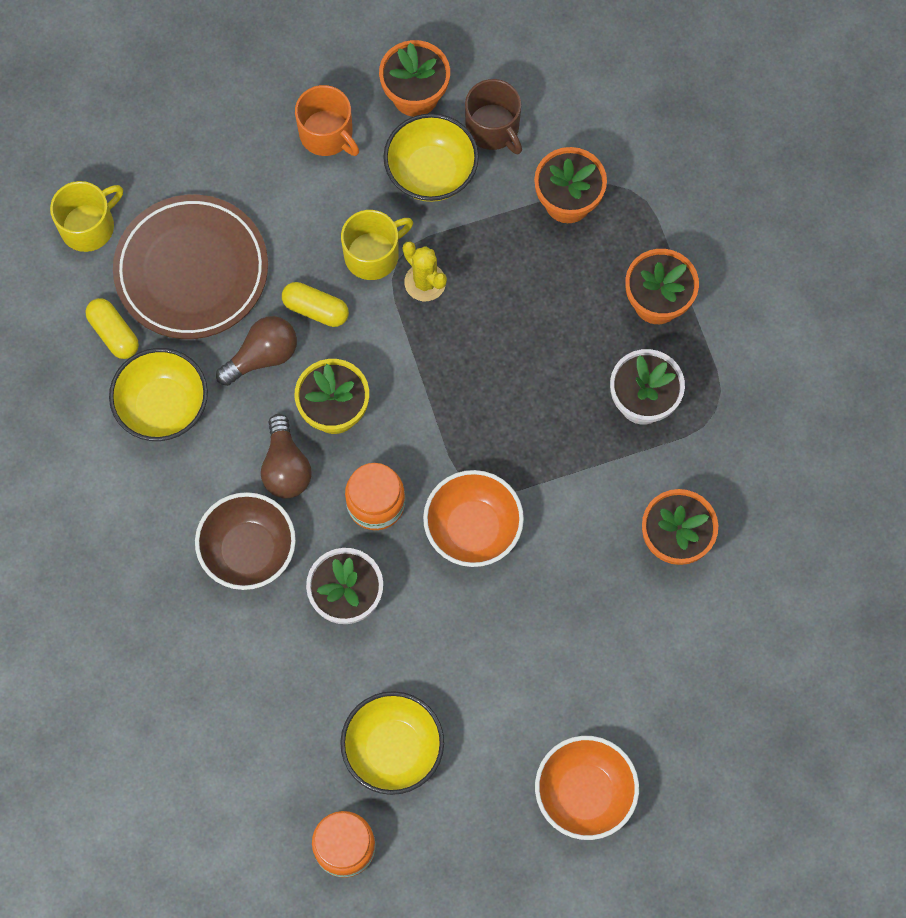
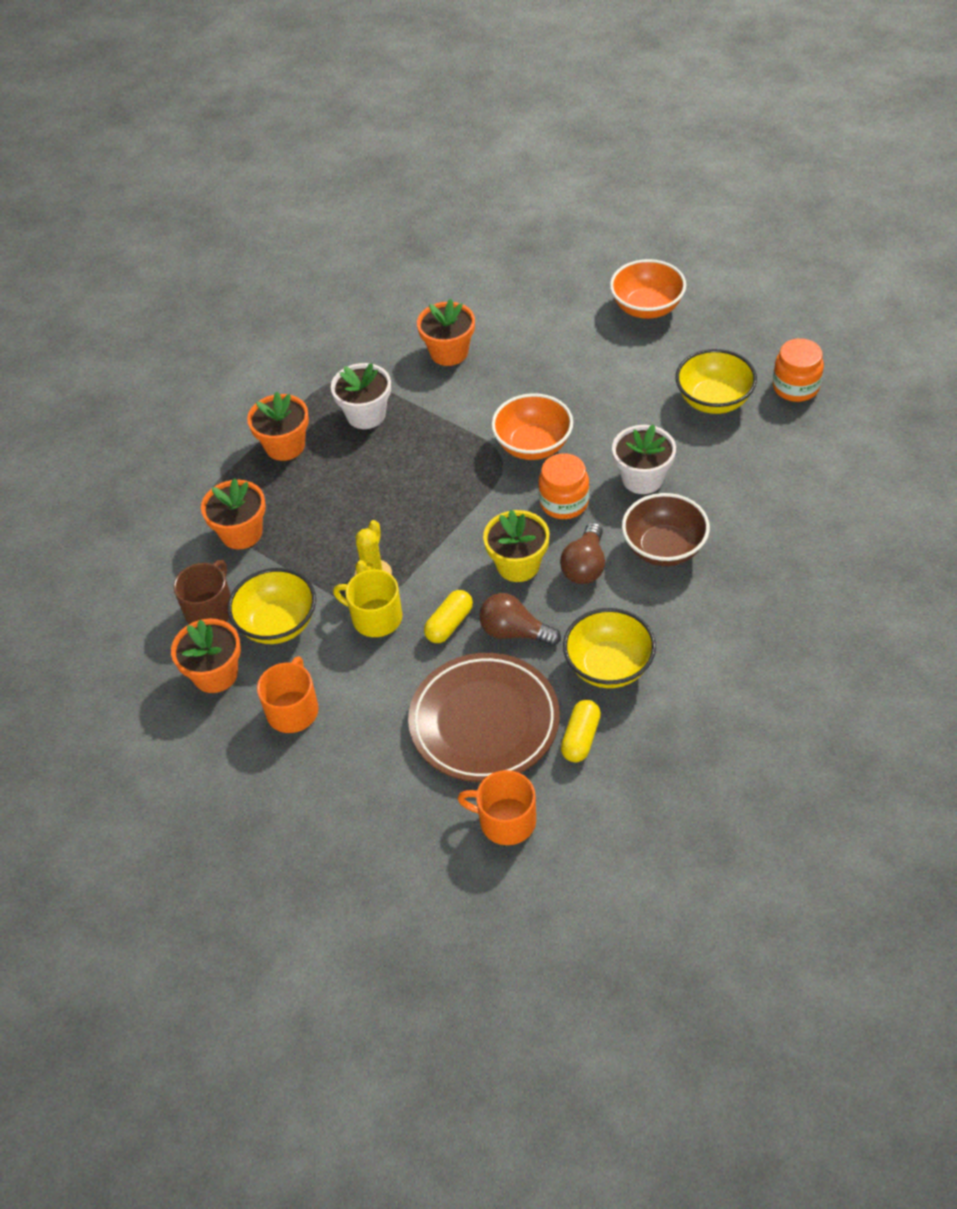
camera: 120 degrees left, 20 degrees down
yellow mug [50,181,123,252] -> orange mug [458,770,536,845]
brown light bulb [261,414,312,498] -> brown light bulb turned 150 degrees clockwise [560,522,605,584]
yellow capsule [282,282,349,327] -> yellow capsule turned 45 degrees clockwise [424,590,473,643]

